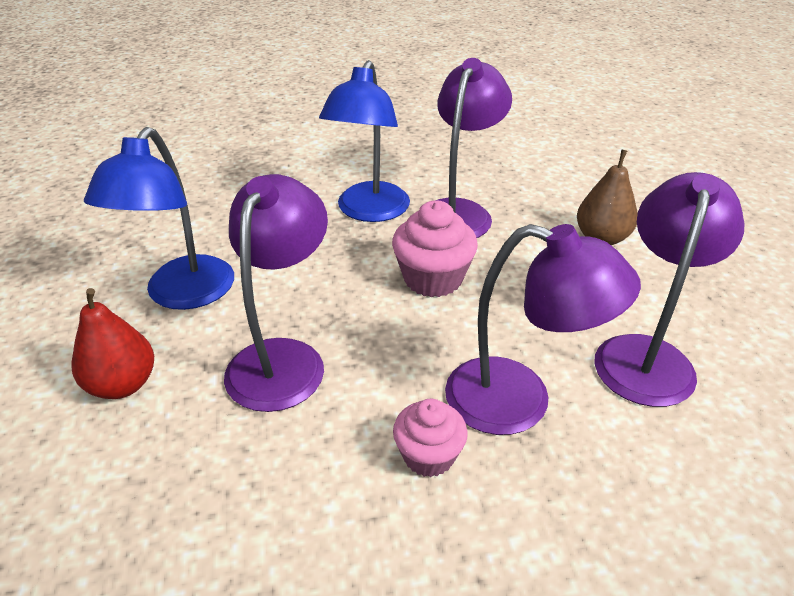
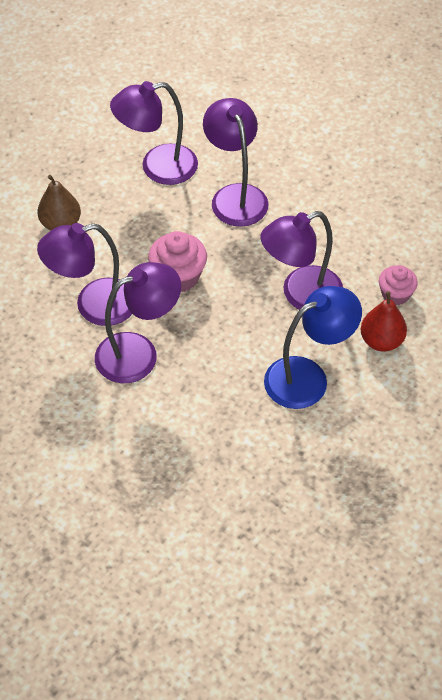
camera: 130 degrees left, 15 degrees up
blue lamp [319,60,410,222] -> purple lamp [95,262,181,383]
pink cupcake [393,399,468,477] -> pink cupcake moved to [379,265,418,305]

